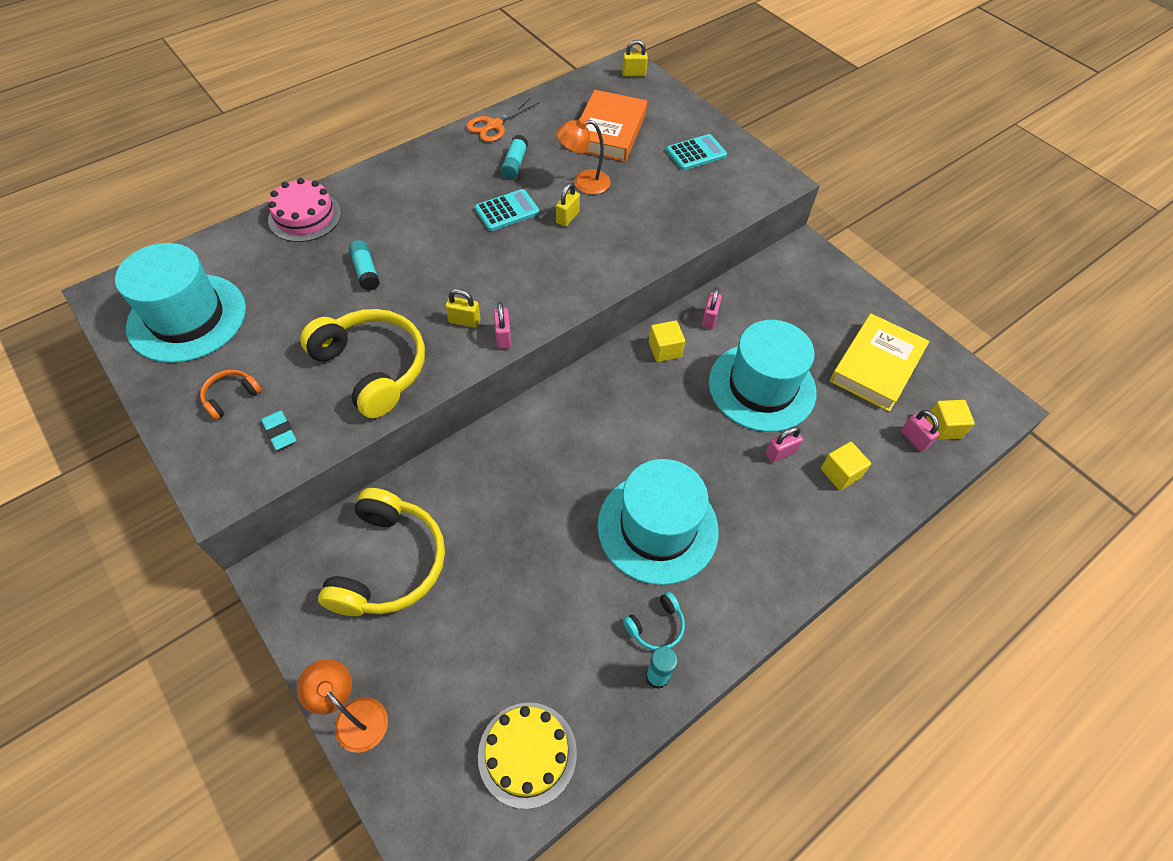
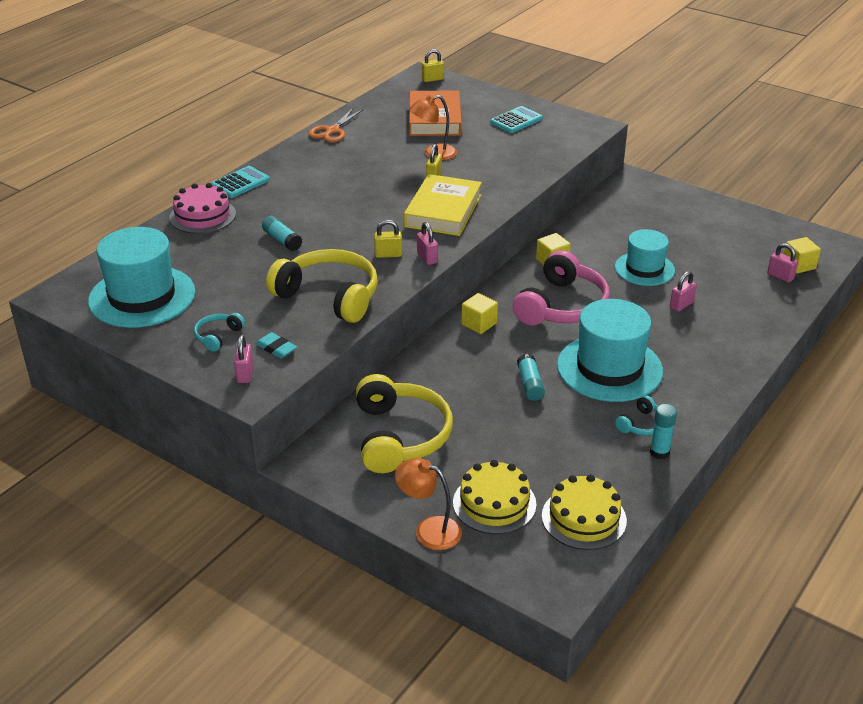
camera: 15 degrees left, 20 degrees down
orange headphones [200,370,262,420] -> turquoise headphones [194,313,245,352]
turquoise calculator [475,189,539,231] -> turquoise calculator moved to [211,166,270,198]
turquoise glue stick [501,135,528,179] -> turquoise glue stick moved to [517,354,545,401]
pink padlock [702,287,722,329] -> pink padlock moved to [234,335,253,383]
turquoise hat [709,320,816,432] -> turquoise hat [615,229,675,286], size x0.64
yellow cube [821,442,871,490] -> yellow cube moved to [461,293,498,334]
yellow book [830,313,929,412] -> yellow book moved to [404,174,482,236]
none -> yellow cake [453,460,536,534]
none -> pink headphones [513,250,610,325]

